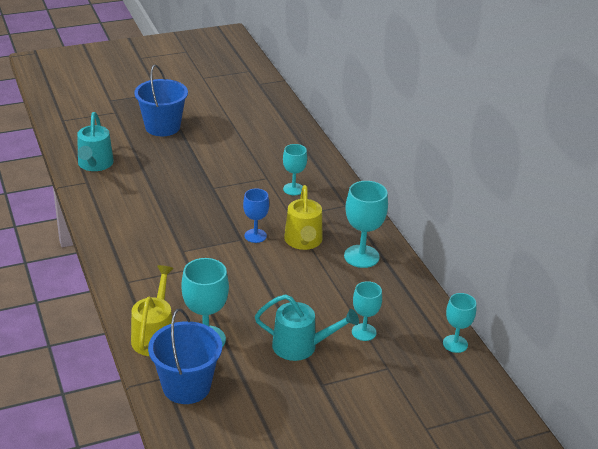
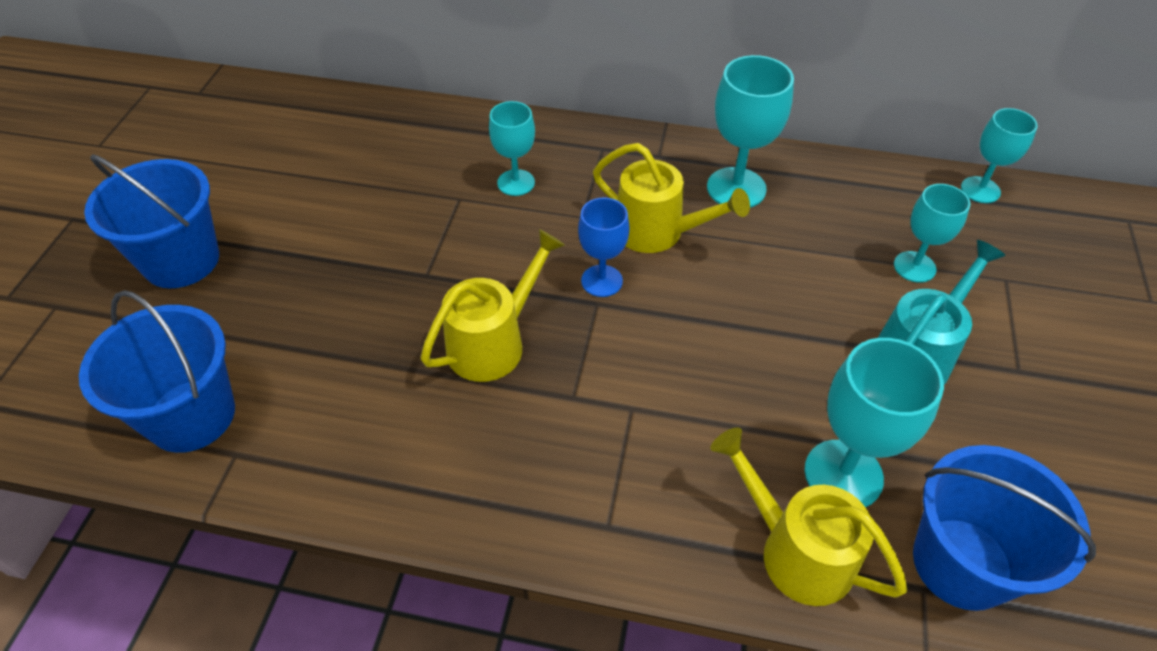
camera: 55 degrees left, 15 degrees up
turquoise watering can [77,112,114,171] -> blue bucket [79,290,235,453]
none -> yellow watering can [421,229,565,382]

